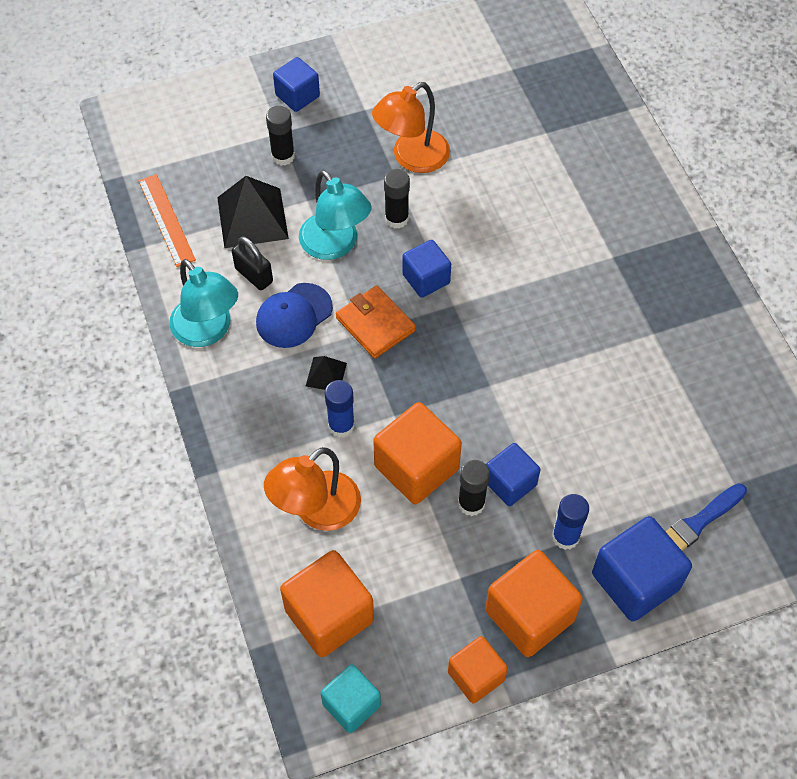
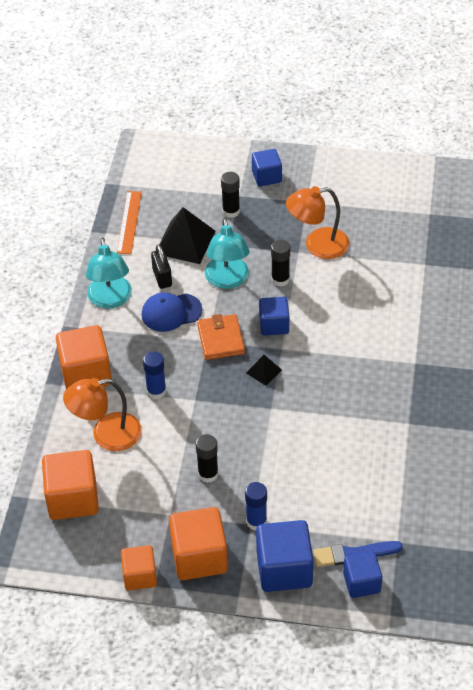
camera: 30 degrees right, 10 degrees down
black pyramid [306,356,347,390] -> black pyramid moved to [246,355,282,386]
turquoise cube [321,664,381,733] -> none
orange cube [373,402,462,504] -> orange cube moved to [56,325,112,389]
blue cube [486,443,540,506] -> blue cube moved to [343,552,382,598]

